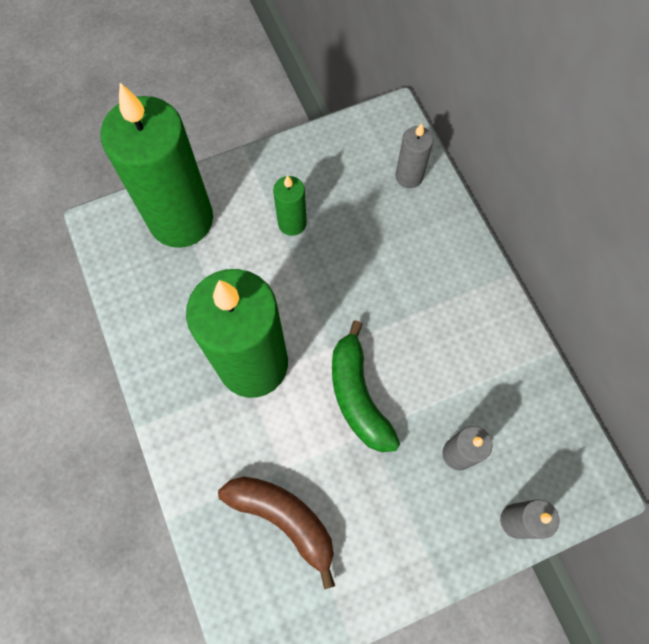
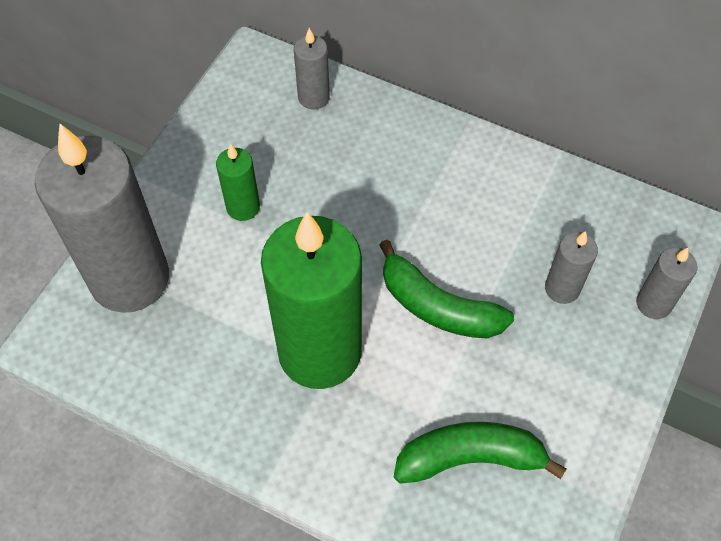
camera: 40 degrees left, 10 degrees down
green candle [100,83,213,248] -> grey candle [35,124,169,313]
brown banana [218,476,335,589] -> green banana [394,422,567,483]

